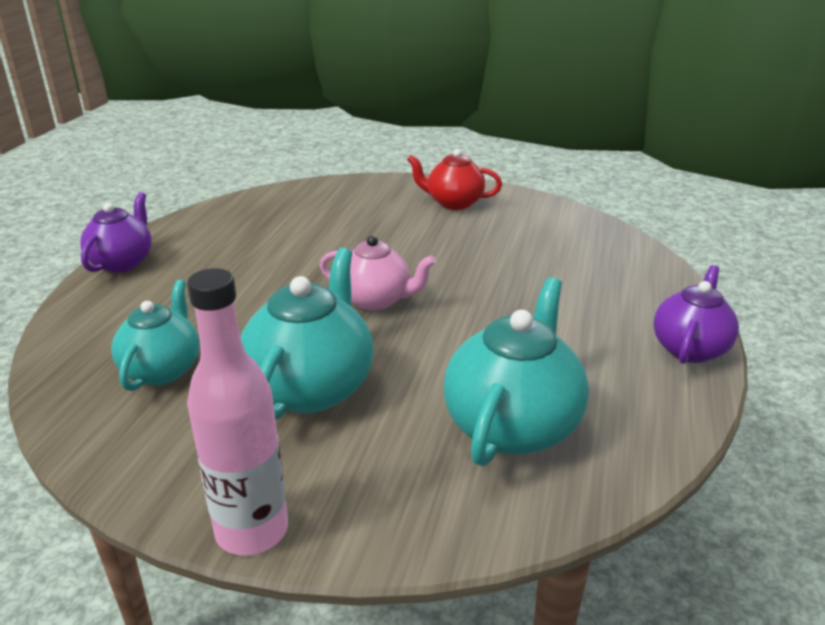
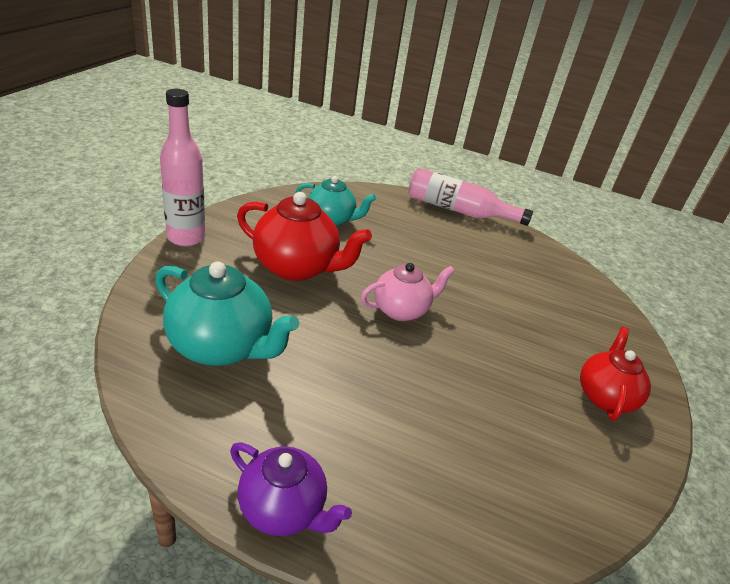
camera: 90 degrees right, 5 degrees up
purple teapot [80,192,152,273] -> pink bottle [408,168,533,226]
turquoise teapot [241,248,373,420] -> red teapot [237,192,372,281]
pink teapot [319,236,436,311] -> pink teapot turned 135 degrees counterclockwise [361,263,455,321]

